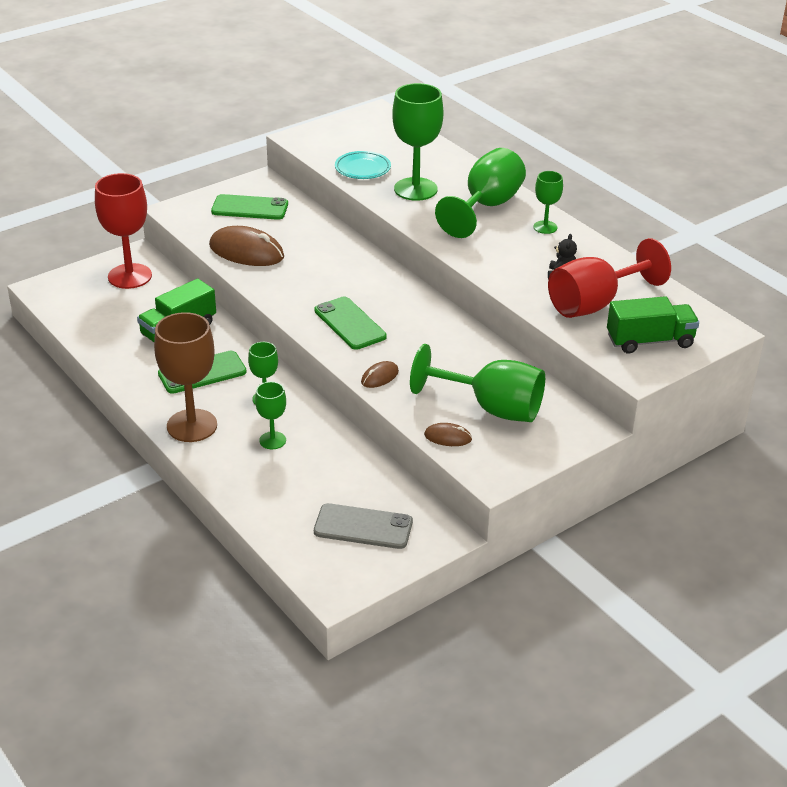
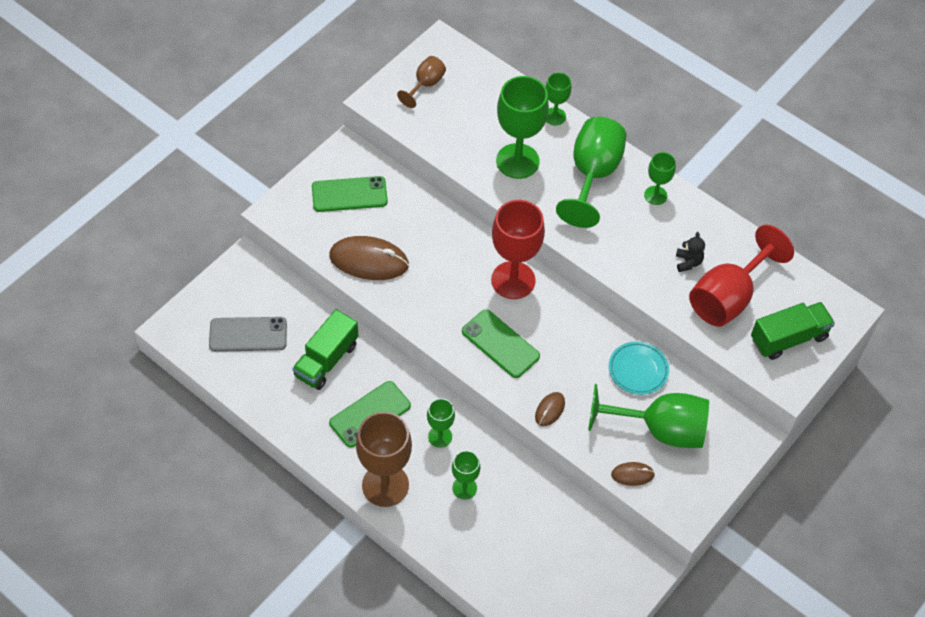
camera: 15 degrees left, 20 degrees up
red goblet [95,173,152,289] -> red goblet moved to [491,200,545,299]
grey phone [314,503,413,549] -> grey phone moved to [209,317,287,352]
turquoise plate [335,151,391,179] -> turquoise plate moved to [609,341,669,395]
none -> brown goblet [397,56,446,108]
none -> green goblet [546,73,571,126]

